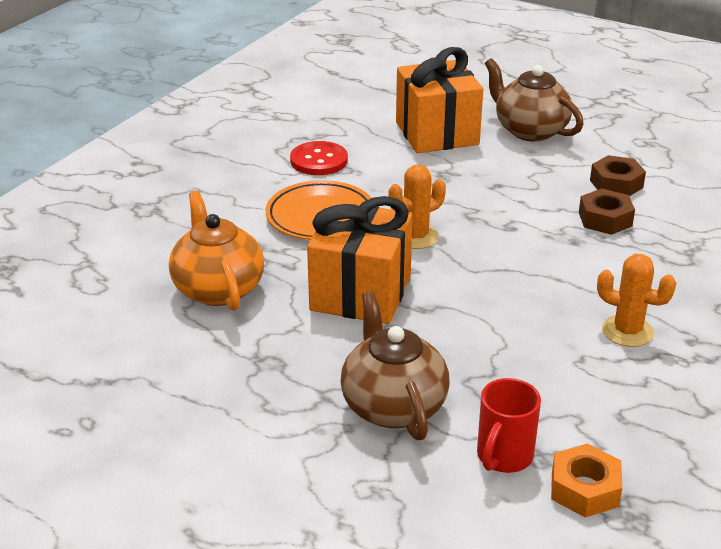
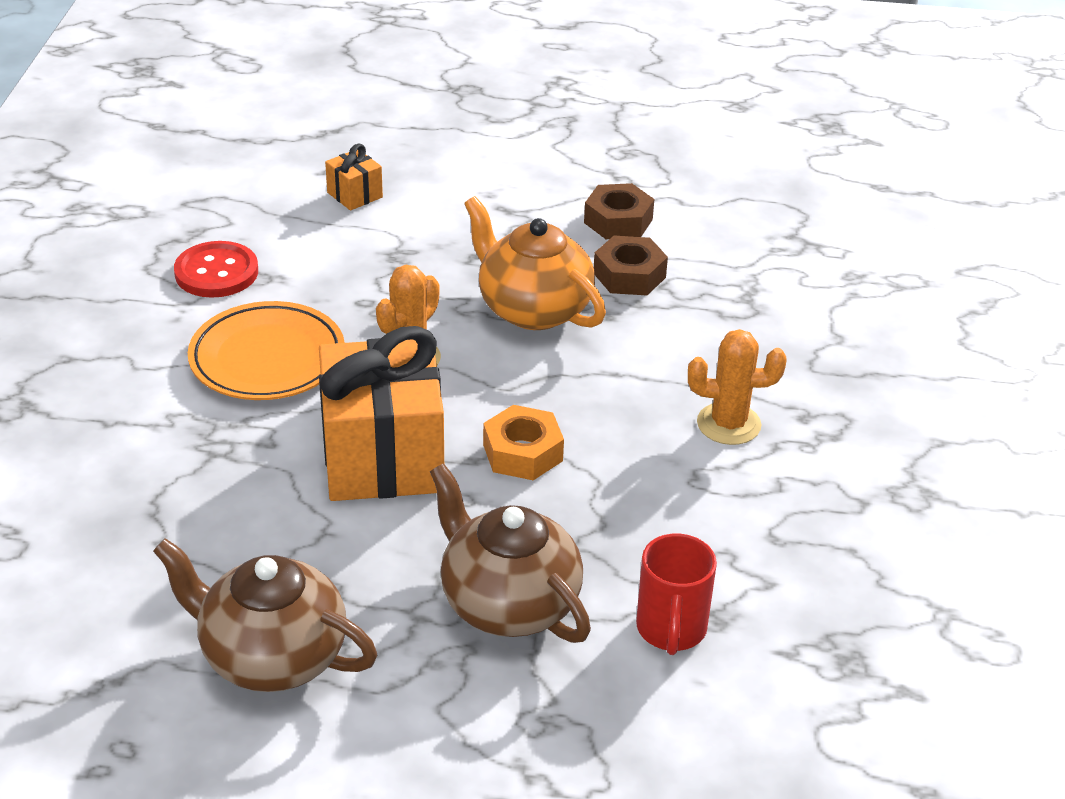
camera: 25 degrees left, 5 degrees up
orange teapot [169,191,264,311] -> orange teapot moved to [464,196,606,330]
orange gift [396,47,483,153] -> orange gift [325,144,383,211], size x0.43
brown teapot [485,58,584,142] -> brown teapot moved to [153,538,377,692]
orange nut [551,443,622,517] -> orange nut moved to [483,405,564,480]

